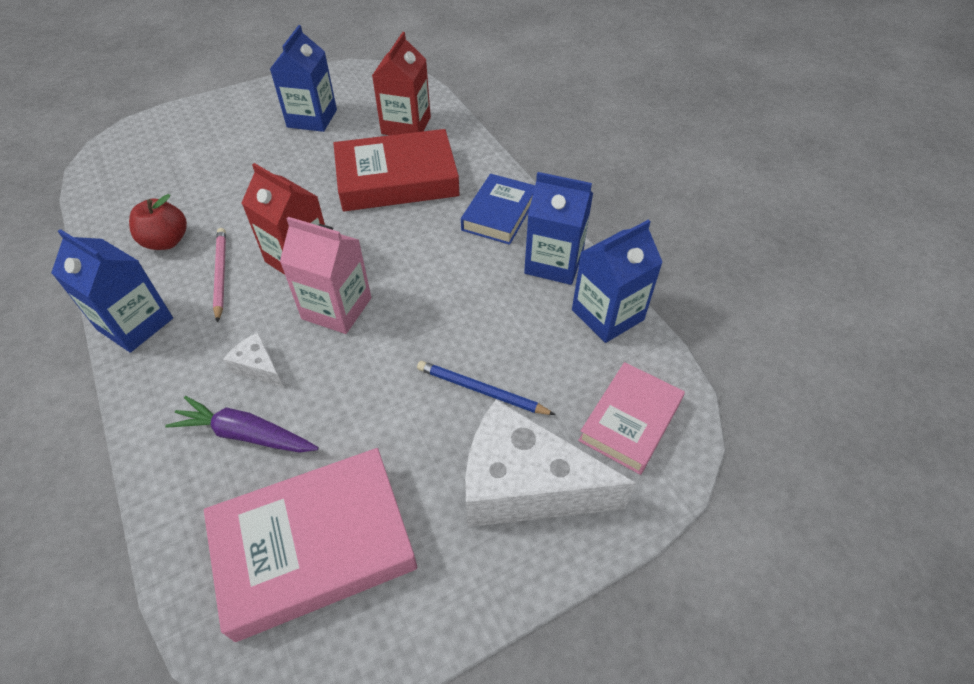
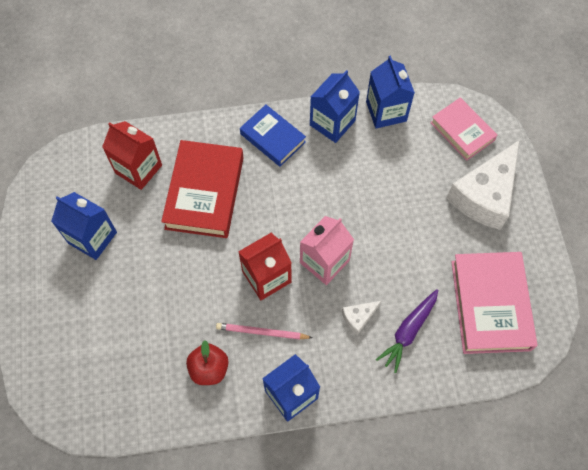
camera: 70 degrees left, 15 degrees up
blue pencil [417,361,555,415] -> none

